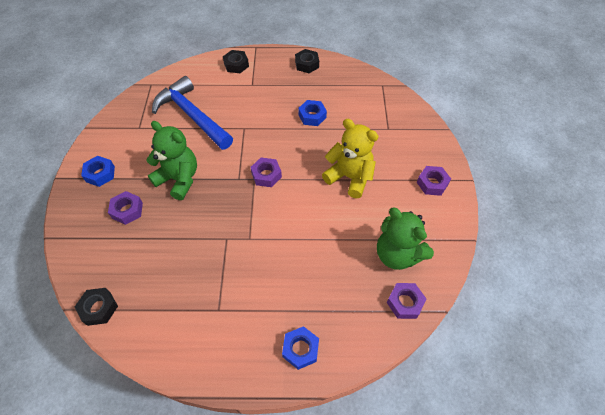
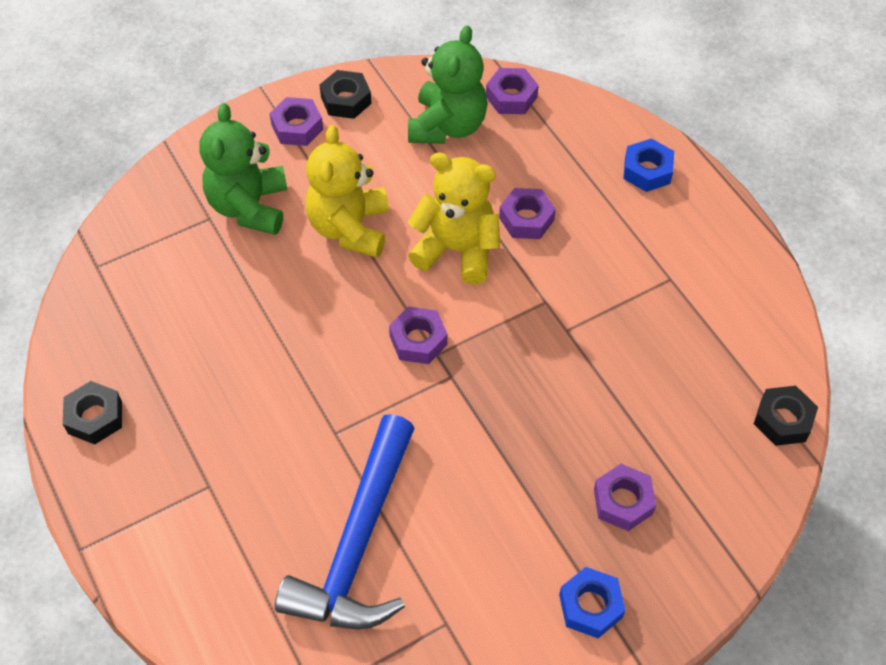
camera: 120 degrees left, 0 degrees up
green teddy bear [146,121,197,200] -> green teddy bear moved to [200,103,287,235]
black nut [223,50,249,73] -> black nut moved to [320,70,372,119]
blue nut [298,100,327,126] -> none
none -> yellow teddy bear [408,152,500,285]
none -> purple nut [499,188,556,239]

